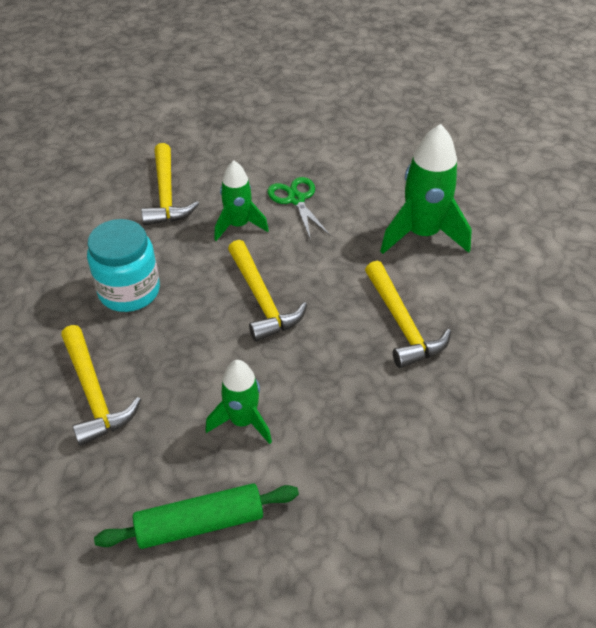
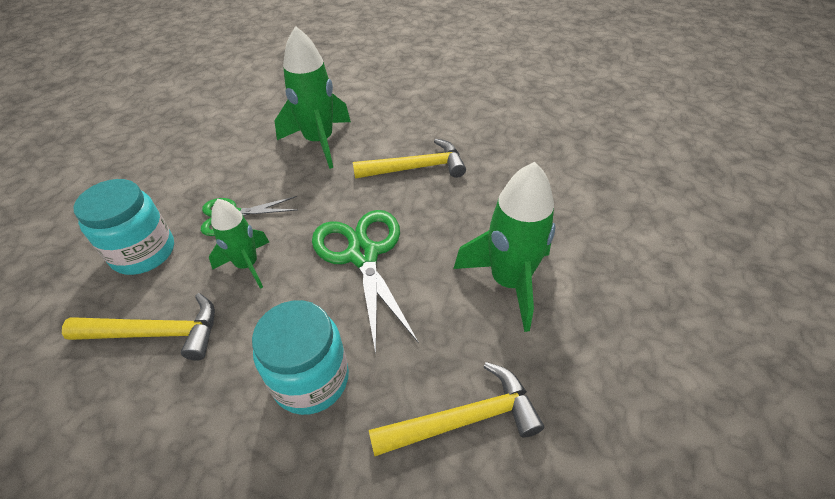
camera: 80 degrees left, 0 degrees up
green rolling pin [94,483,299,549] -> none
green rocket [205,360,272,444] -> green rocket [454,162,556,332], size x1.60
yellow hammer [228,240,307,342] -> green scissors [312,210,419,354]
none -> turquoise jar [74,179,174,275]

